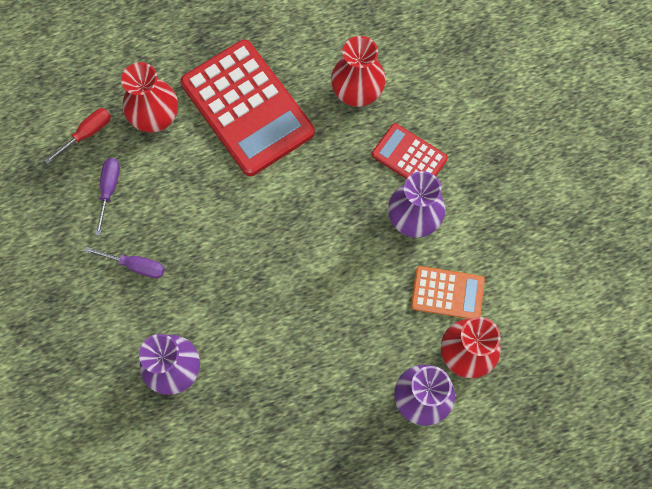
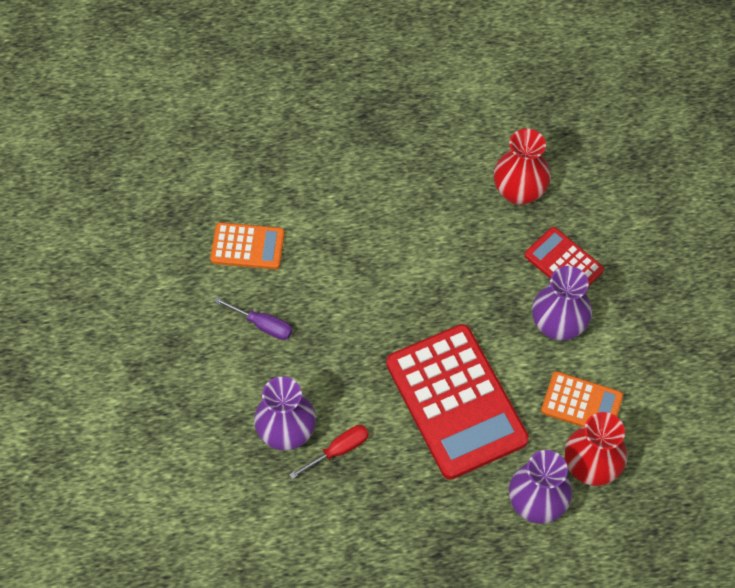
camera: 10 degrees right, 10 degrees down
red screwdriver [45,108,111,164] -> red screwdriver moved to [289,425,369,479]
purple screwdriver [95,158,120,236] -> orange calculator [210,222,285,269]
red vase [121,62,178,133] -> none
red calculator [181,40,315,176] -> red calculator moved to [386,324,529,480]

